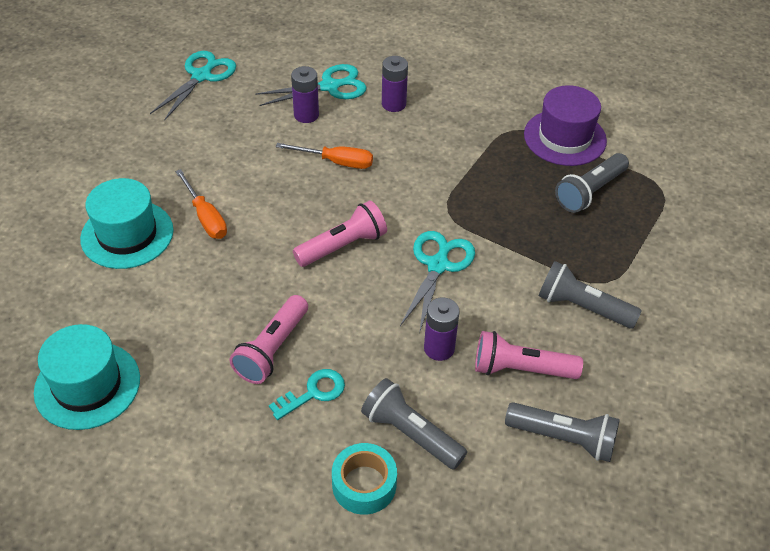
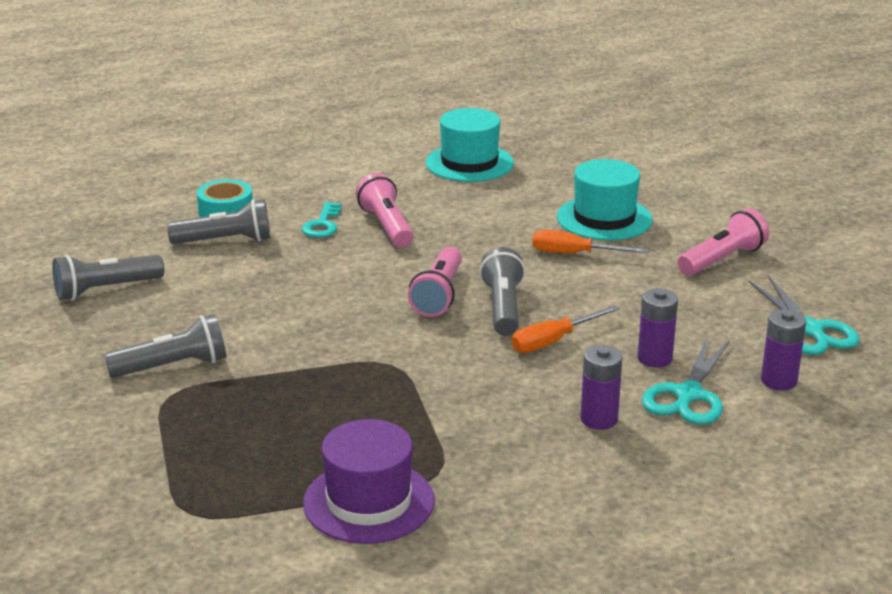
camera: 135 degrees right, 20 degrees down
turquoise scissors [400,231,475,333] -> none
purple battery [424,297,460,361] -> purple battery moved to [761,309,806,391]
pink flashlight [475,331,583,379] -> pink flashlight moved to [678,208,769,275]
grey flashlight [555,153,629,213] -> grey flashlight moved to [479,247,525,336]

